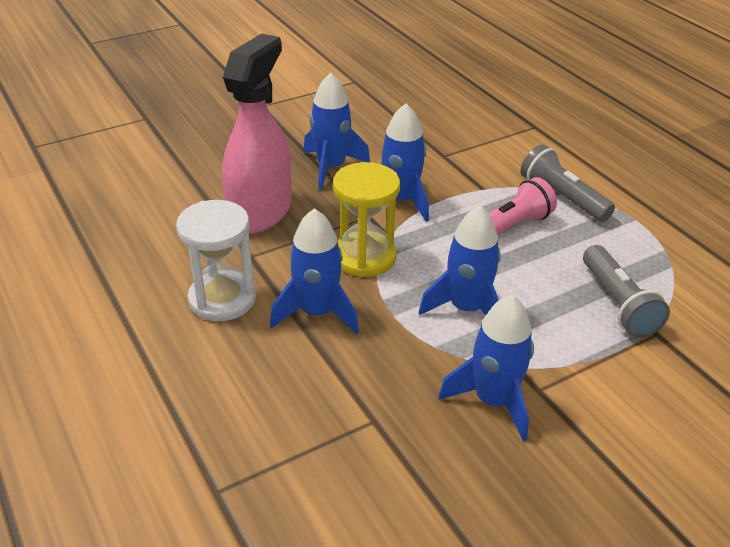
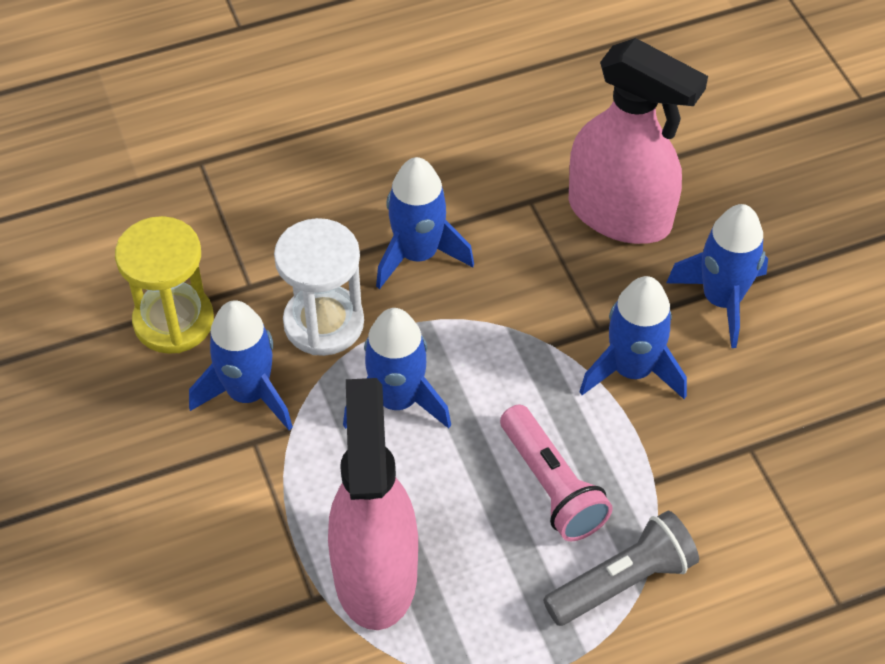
camera: 100 degrees right, 15 degrees up
white hourglass [176,200,256,321] -> white hourglass moved to [274,218,364,356]
yellow hourglass [333,162,400,277] -> yellow hourglass moved to [115,216,214,354]
grey flashlight [583,245,670,338] -> pink spray bottle [328,378,418,630]

